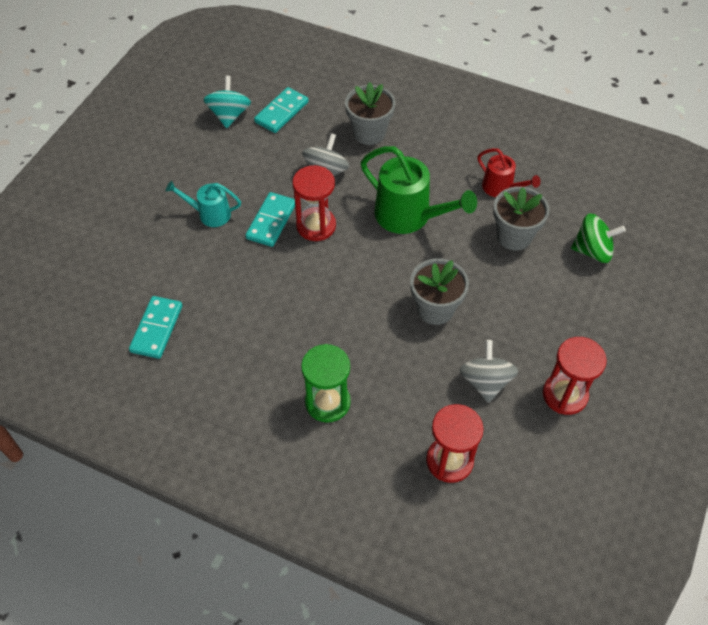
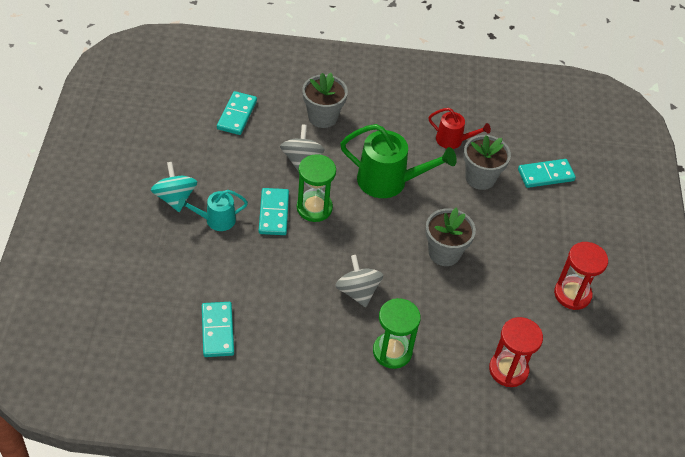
camera: 25 degrees left, 5 degrees down
turquoise spinning top [203,76,251,128] -> turquoise spinning top moved to [151,162,197,212]
red hourglass [292,165,336,241] -> green hourglass [297,154,336,222]
grey spinning top [459,340,518,403] -> grey spinning top moved to [335,255,383,307]
green spinning top [571,213,626,263] -> turquoise domino [518,159,576,188]

